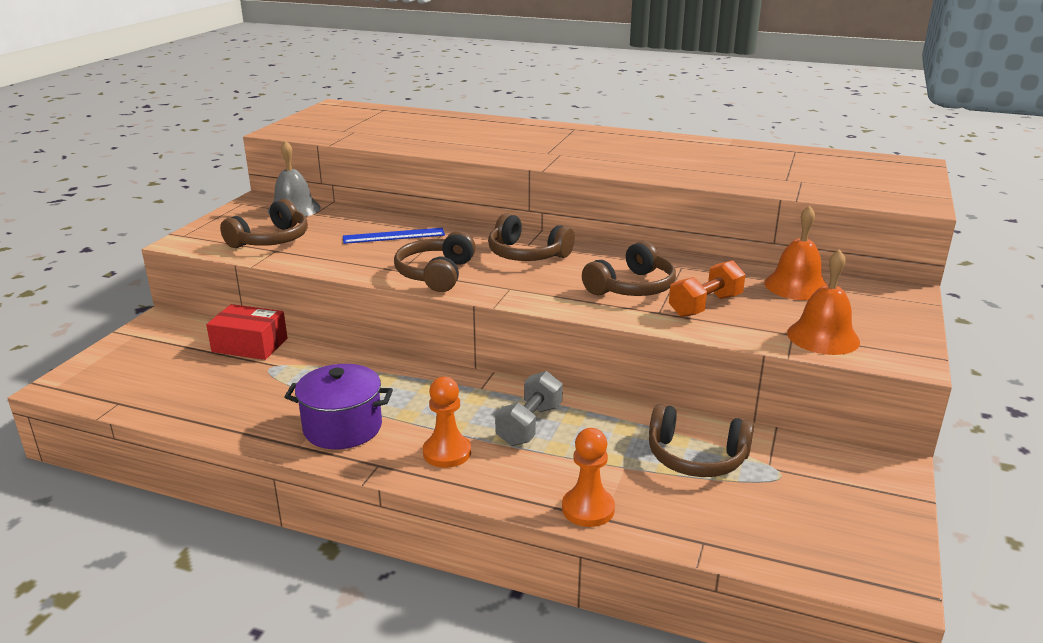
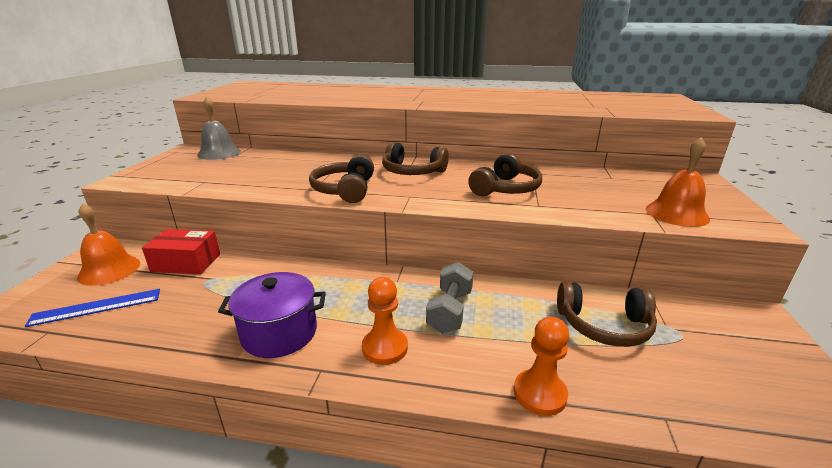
camera: 10 degrees left, 0 degrees up
brown headphones [220,199,308,248] -> none
blue ruler [343,228,445,244] -> blue ruler moved to [25,289,160,327]
orange dumbbell [669,260,745,317] -> none
orange bell [764,205,827,300] -> orange bell moved to [77,203,140,286]

